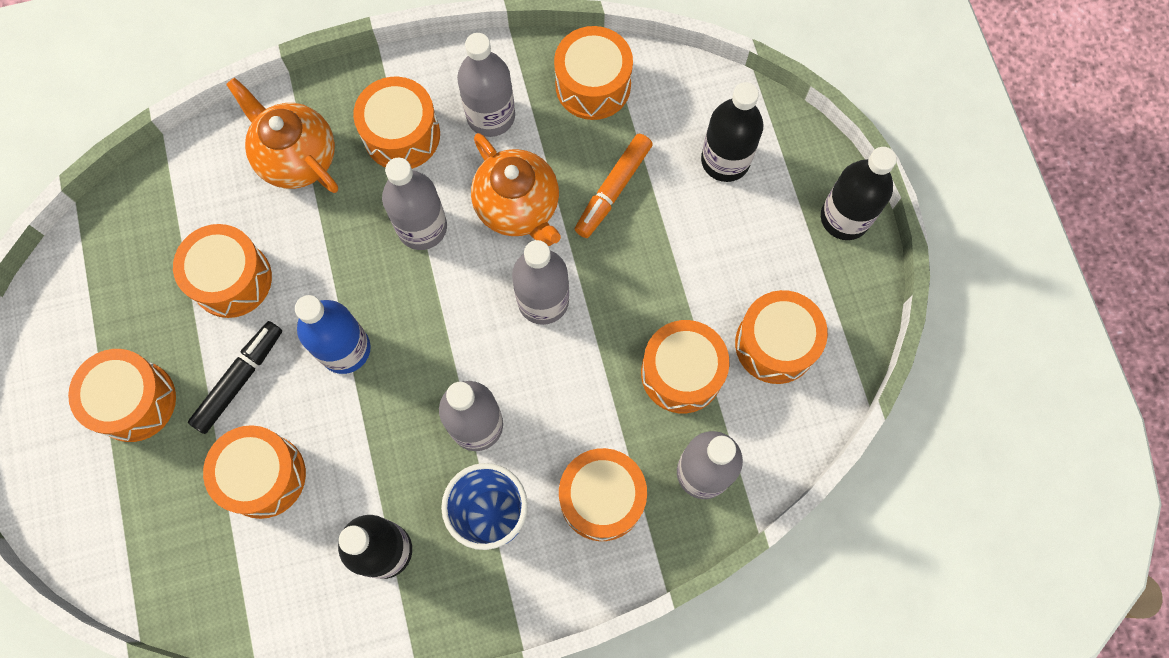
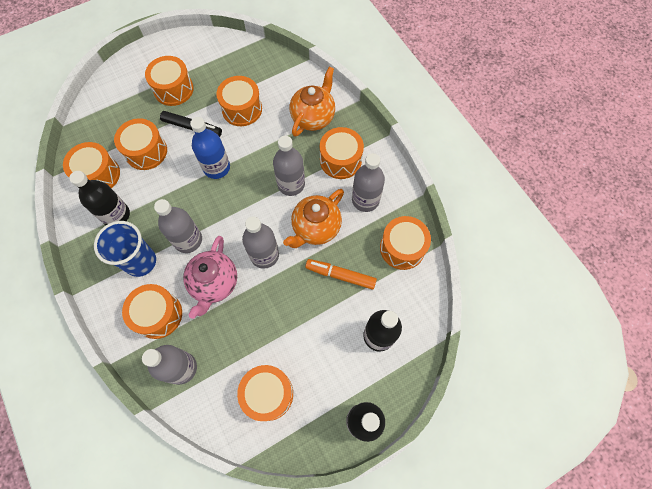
camera: 75 degrees right, 5 degrees down
orange drum [641,320,729,413] -> orange drum moved to [63,142,120,188]
none -> pink teapot [183,236,237,319]

